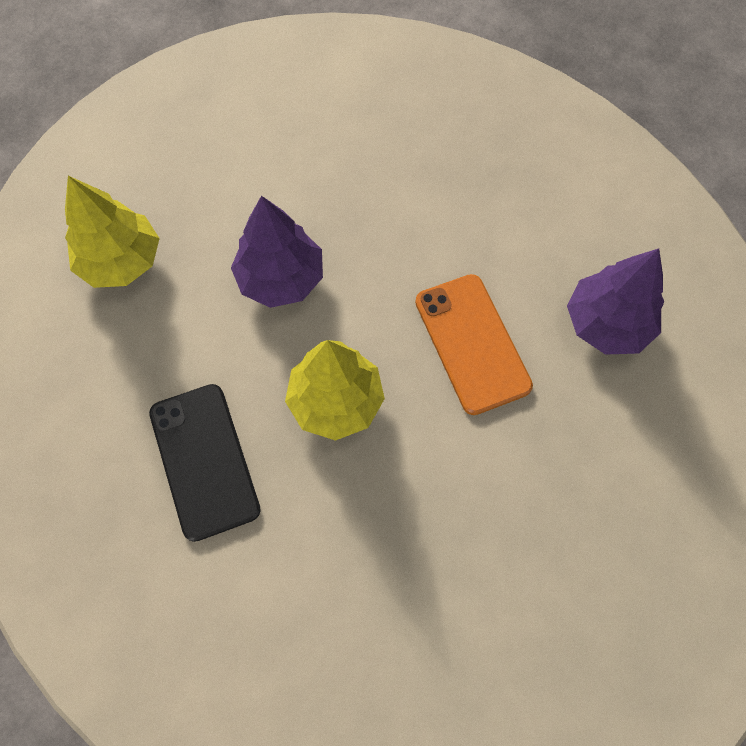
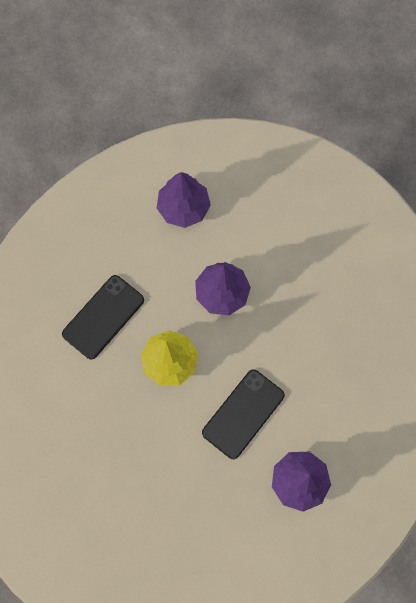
camera: 60 degrees right, 5 degrees up
yellow tree [65,176,160,288] -> purple tree [157,172,211,228]
orange phone [415,274,533,415] -> black phone [202,370,285,459]

